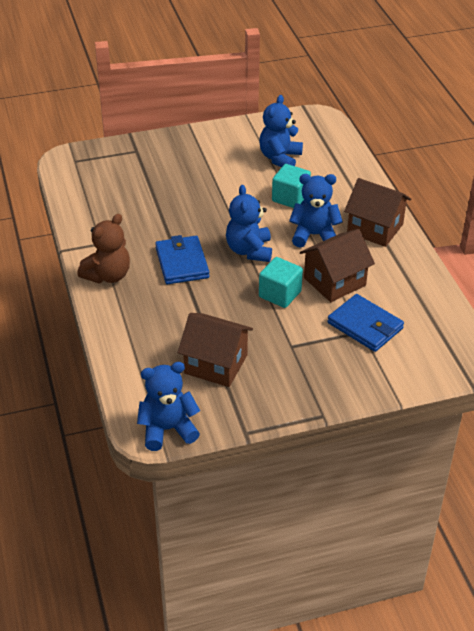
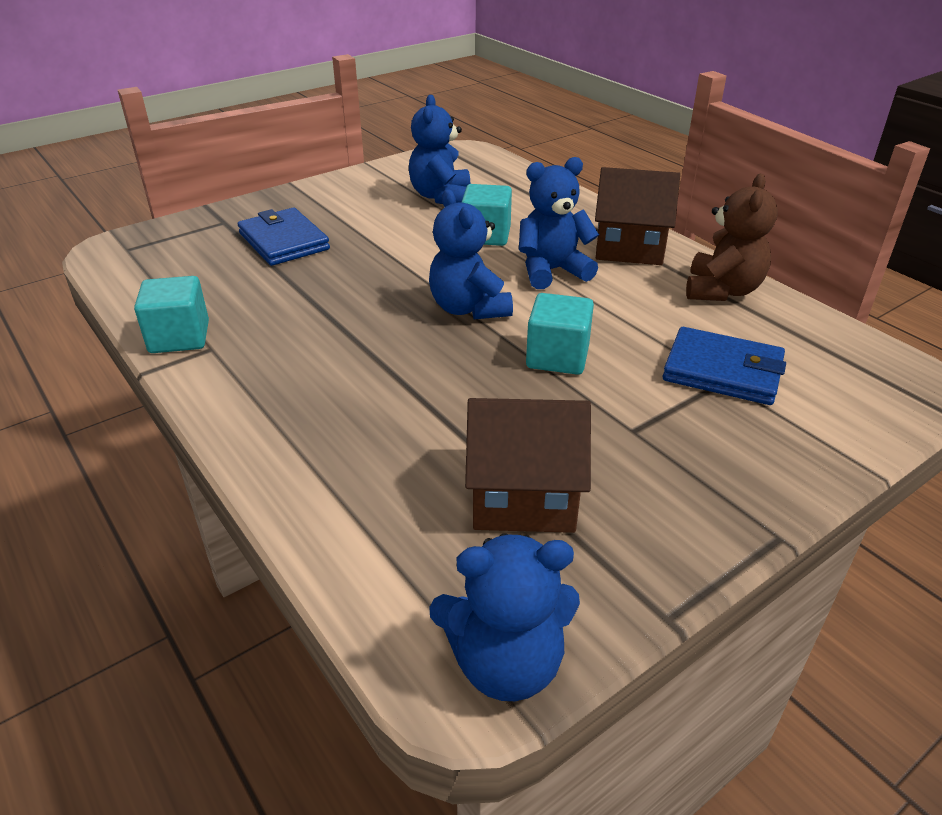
camera: 20 degrees left, 5 degrees down
brown teddy bear [77,214,130,283] -> brown teddy bear moved to [686,174,778,301]
blue teddy bear [137,362,200,451] -> blue teddy bear turned 150 degrees counterclockwise [429,533,580,701]
blue wallet [155,235,210,284] -> blue wallet moved to [238,208,330,266]
brown house [300,229,375,302] -> none
none -> turquoise cube [134,276,209,353]

